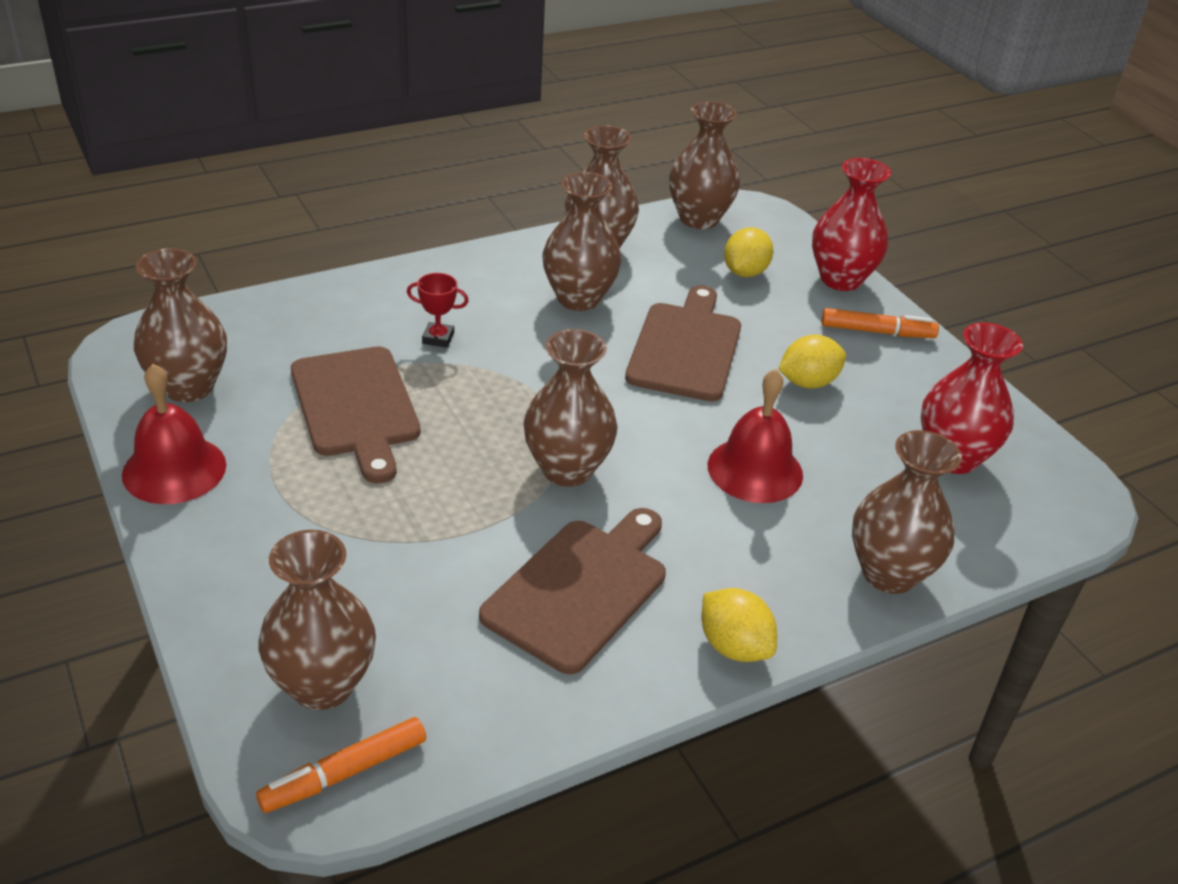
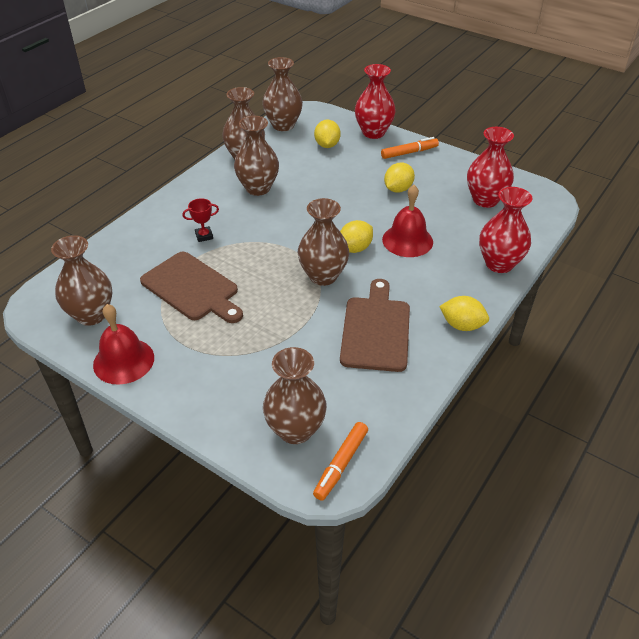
camera: 25 degrees left, 5 degrees up
brown cutting board [625,285,741,401] -> none
brown vase [852,430,962,594] -> red vase [479,187,532,273]
none -> yellow lemon [340,220,373,253]

